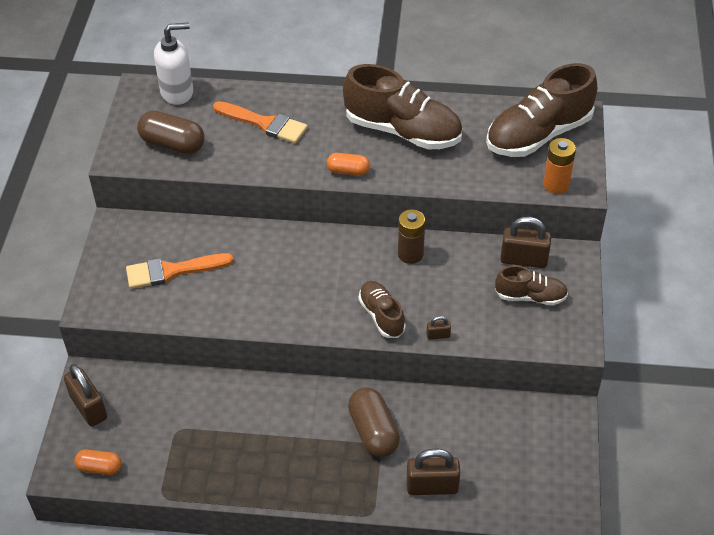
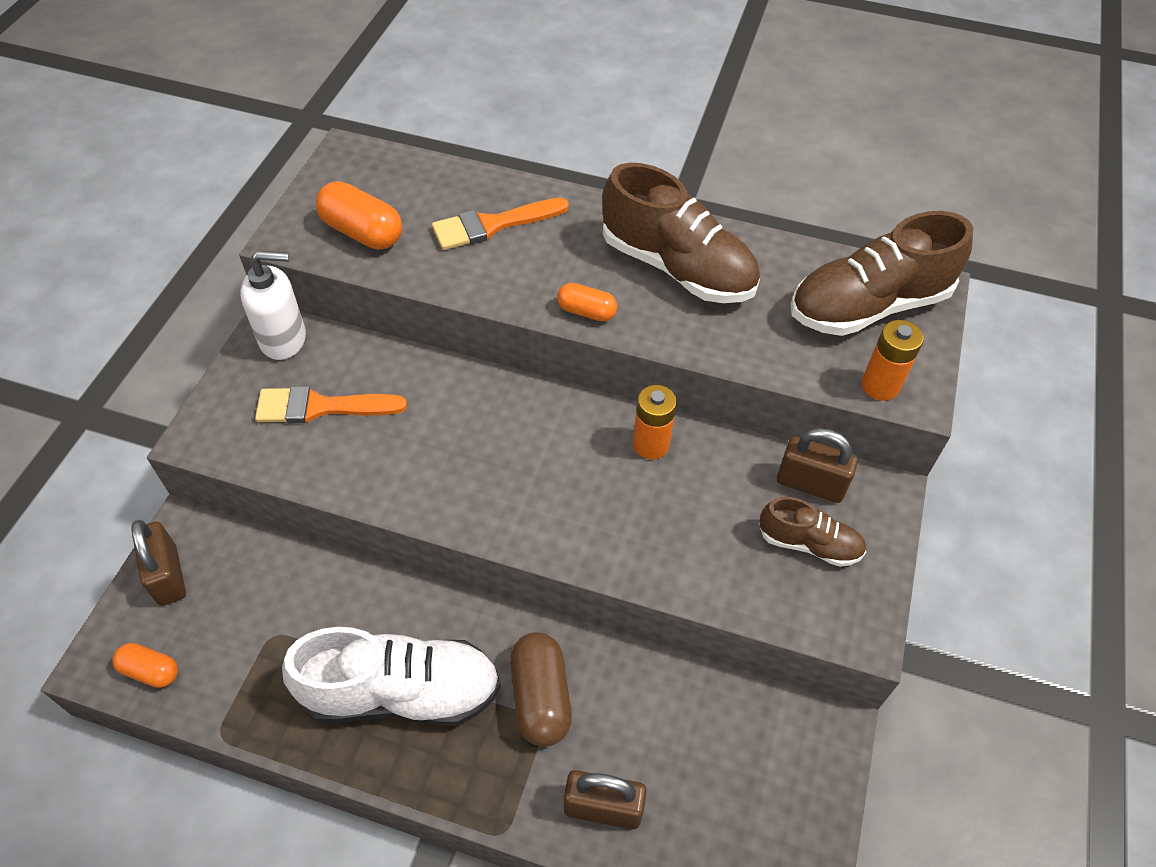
camera: 10 degrees right, 5 degrees up
brown capsule [137,111,204,154] -> orange capsule [316,181,402,249]
white soap dispenser [154,22,193,105] -> white soap dispenser moved to [240,251,306,360]
orange brush [213,101,308,144] -> orange brush turned 120 degrees clockwise [432,198,569,250]
brown shoe [359,281,406,338] -> none
brown battery [398,210,425,264] -> orange battery [633,385,677,459]
brown padlock [427,316,451,340] -> none
none -> white shoe [282,627,501,726]

